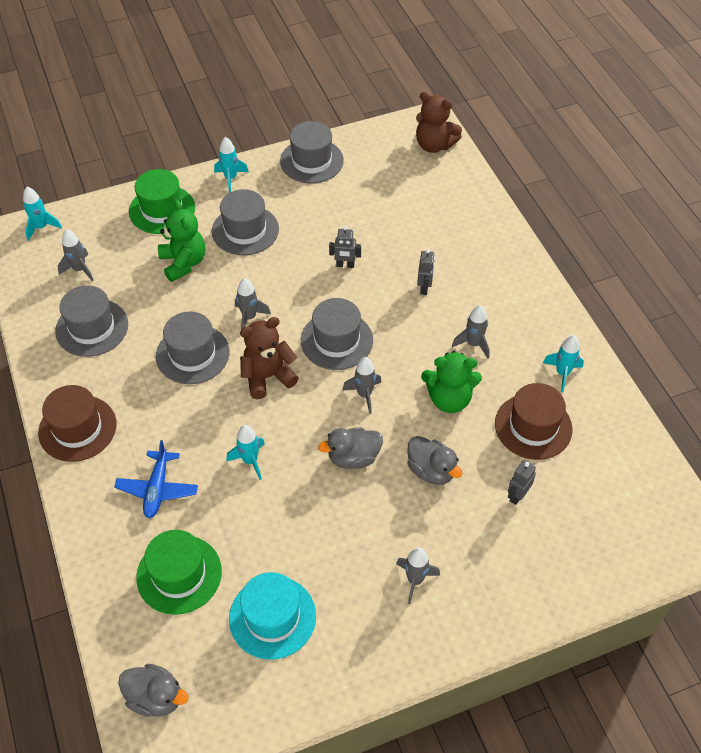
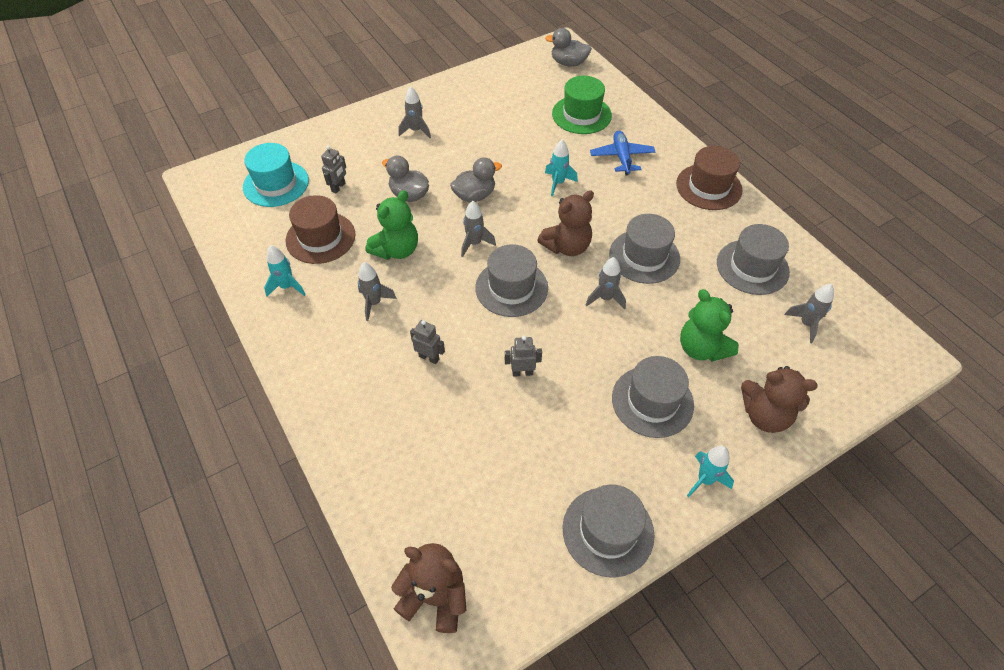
camera: 170 degrees right, 0 degrees up
turquoise rocket [23,187,62,241] -> none
green hat [129,169,195,234] -> brown teddy bear [741,366,818,433]
turquoise hat [229,572,316,660] -> turquoise hat moved to [243,143,309,207]
grey robot [417,249,435,295] -> grey robot turned 120 degrees clockwise [410,320,445,364]
green teddy bear [421,351,482,413] -> green teddy bear turned 135 degrees clockwise [366,190,418,260]

